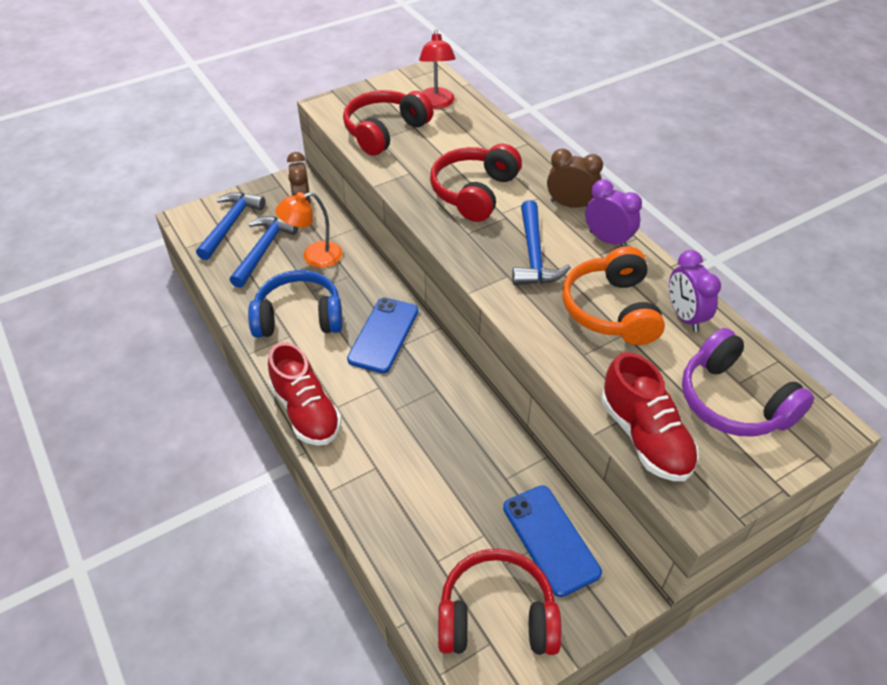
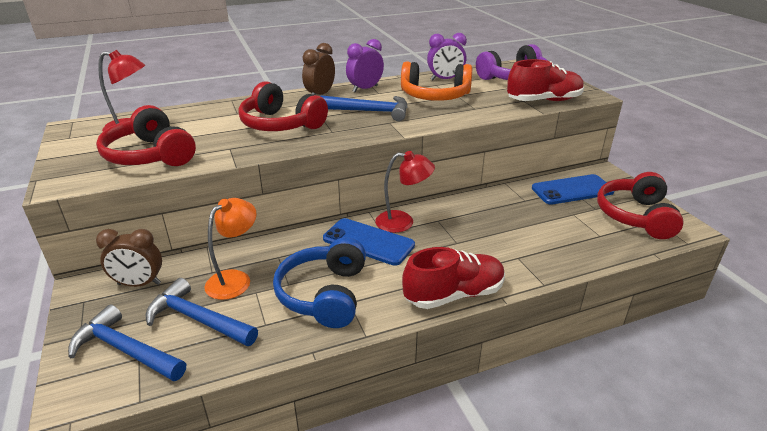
camera: 80 degrees left, 15 degrees down
orange lamp [275,192,342,268] -> orange lamp turned 135 degrees counterclockwise [205,198,257,300]
none -> red lamp [375,151,435,233]

